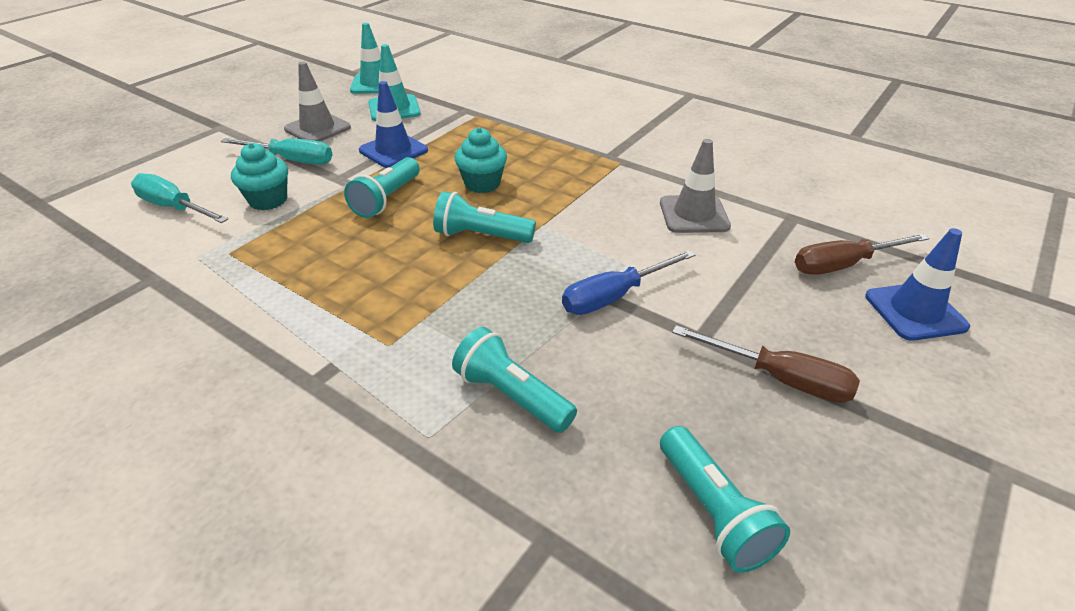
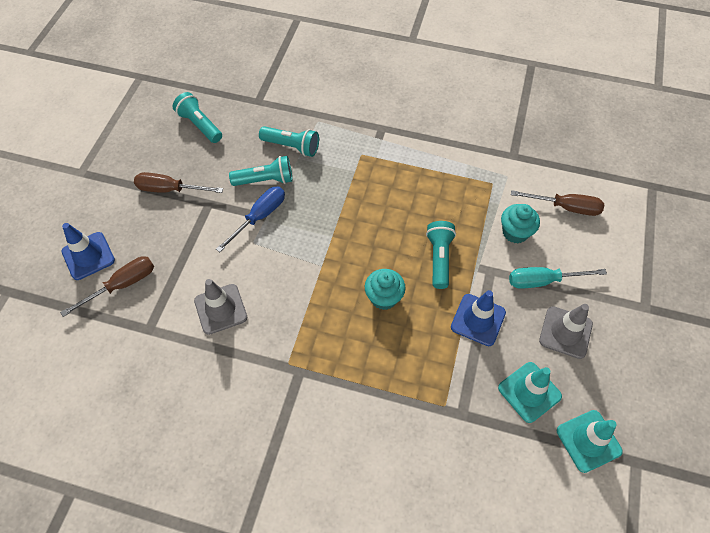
camera: 160 degrees right, 20 degrees up
turquoise screwdriver [131,173,228,223] -> brown screwdriver [511,190,604,216]
turquoise flashlight [433,191,536,243] -> turquoise flashlight moved to [229,156,293,186]

